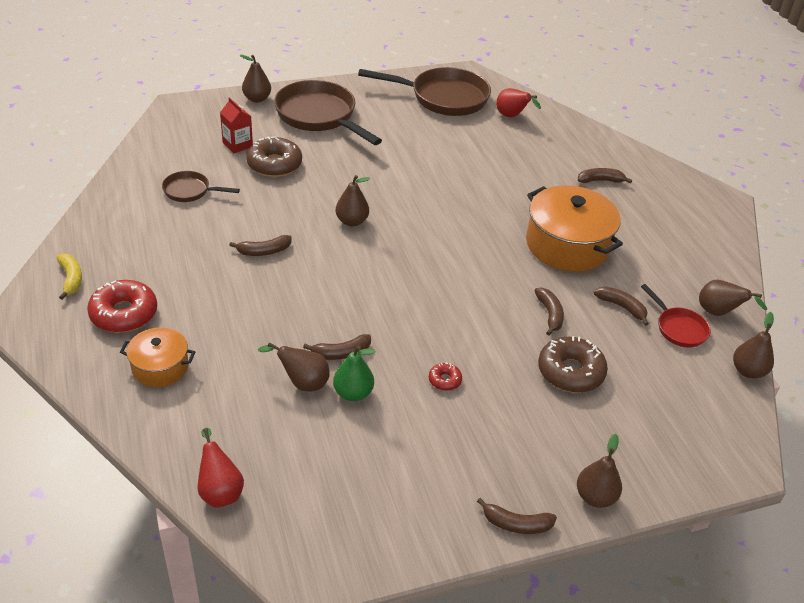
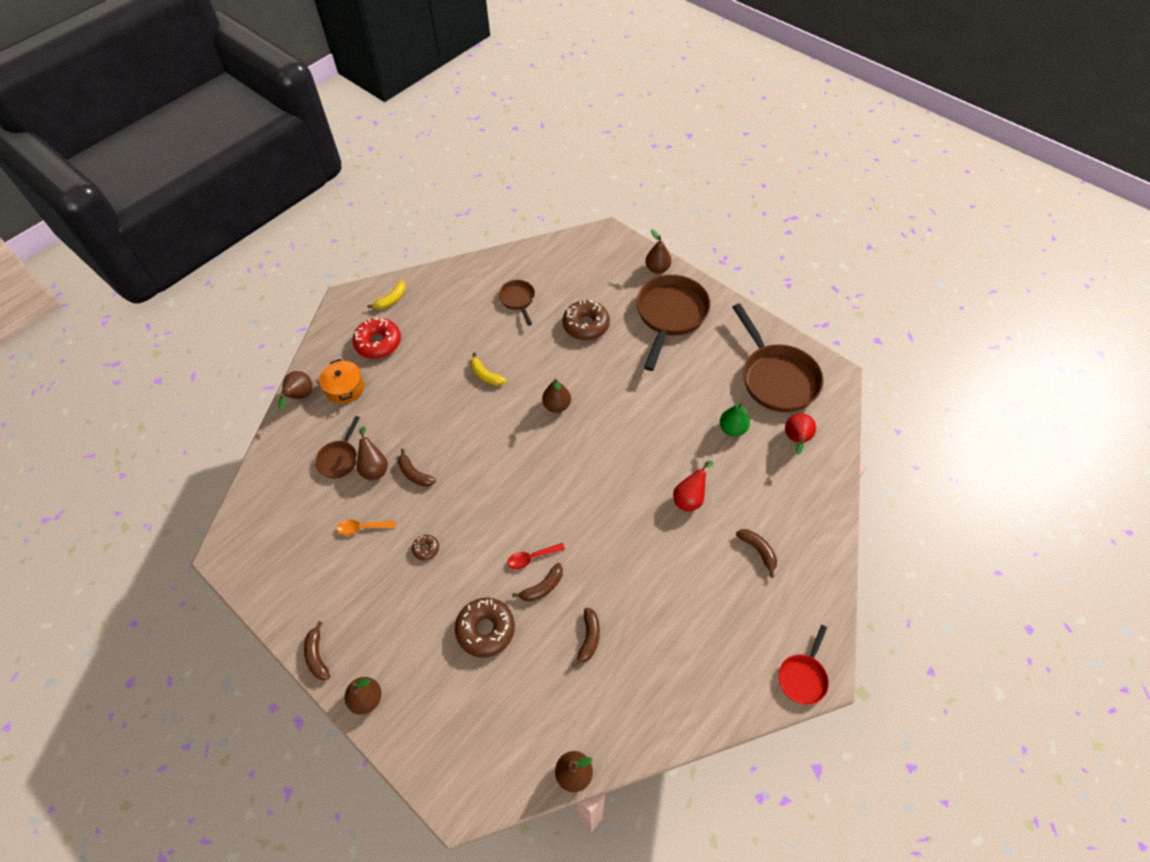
camera: 65 degrees right, 15 degrees up
red pear [198,428,244,508] -> red pear moved to [673,461,713,512]
red carton [220,97,253,153] -> none
brown banana [229,235,291,256] -> yellow banana [471,352,506,386]
green pear [333,346,376,401] -> green pear moved to [720,403,750,437]
red donut [429,362,462,391] -> brown donut [412,535,439,560]
orange pot [526,185,623,272] -> none
red pan [641,284,711,348] -> red pan moved to [778,625,829,705]
brown pear [699,280,767,316] -> brown pear moved to [278,371,313,410]
none -> brown pan [315,416,360,478]
none -> orange spoon [337,520,395,535]
none -> red spoon [507,543,565,569]

